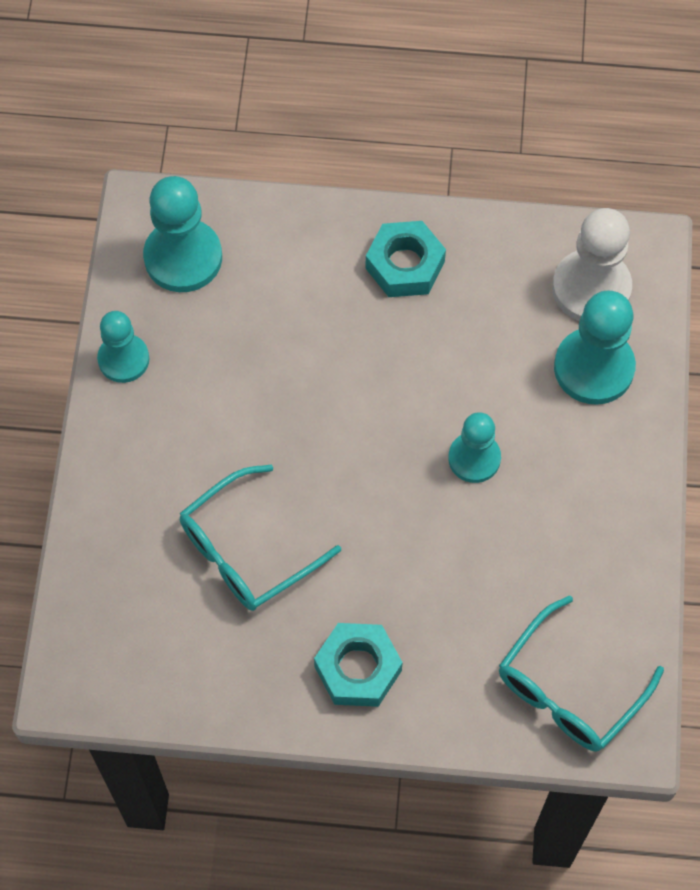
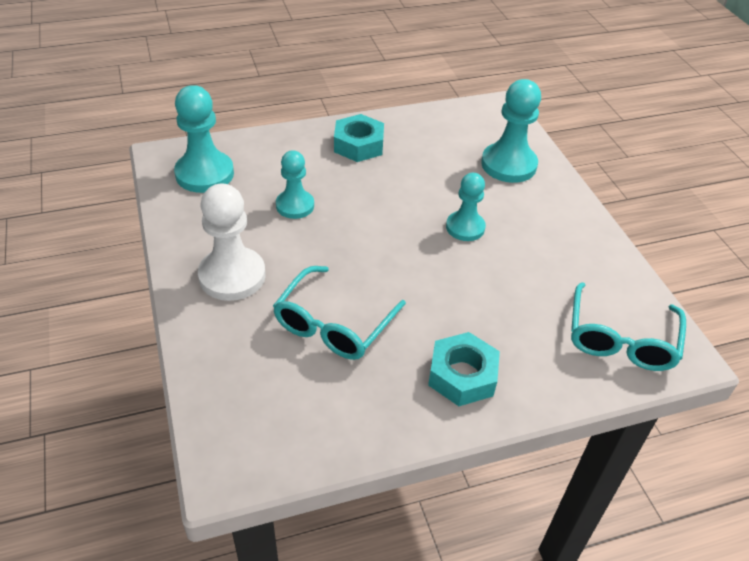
camera: 25 degrees left, 20 degrees down
turquoise pawn [97,311,149,383] -> turquoise pawn moved to [276,150,314,219]
white pawn [552,208,632,321] -> white pawn moved to [198,184,266,301]

